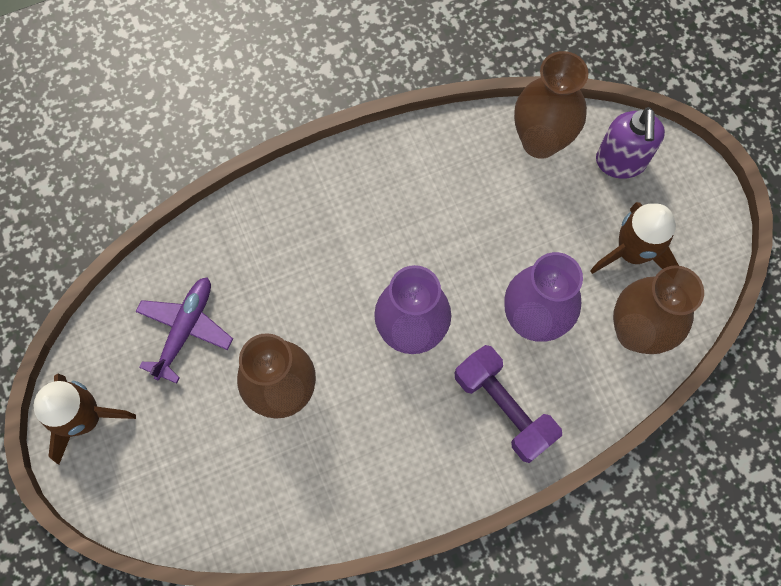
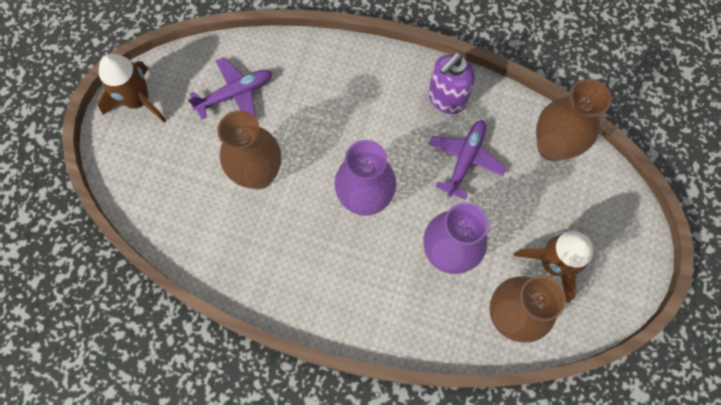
camera: 40 degrees right, 0 degrees up
purple dumbbell [455,345,562,463] -> none
purple soap dispenser [596,107,665,179] -> purple soap dispenser moved to [428,52,475,114]
none -> purple plane [428,120,507,200]

